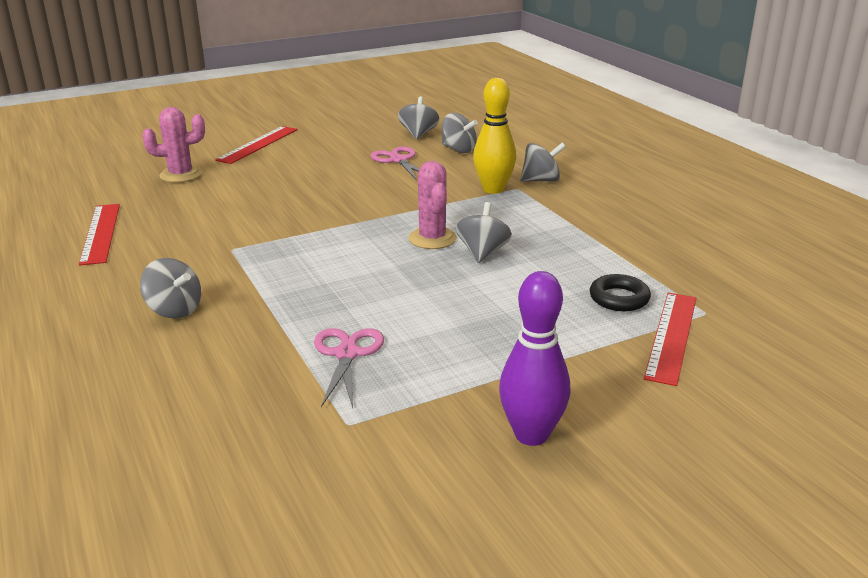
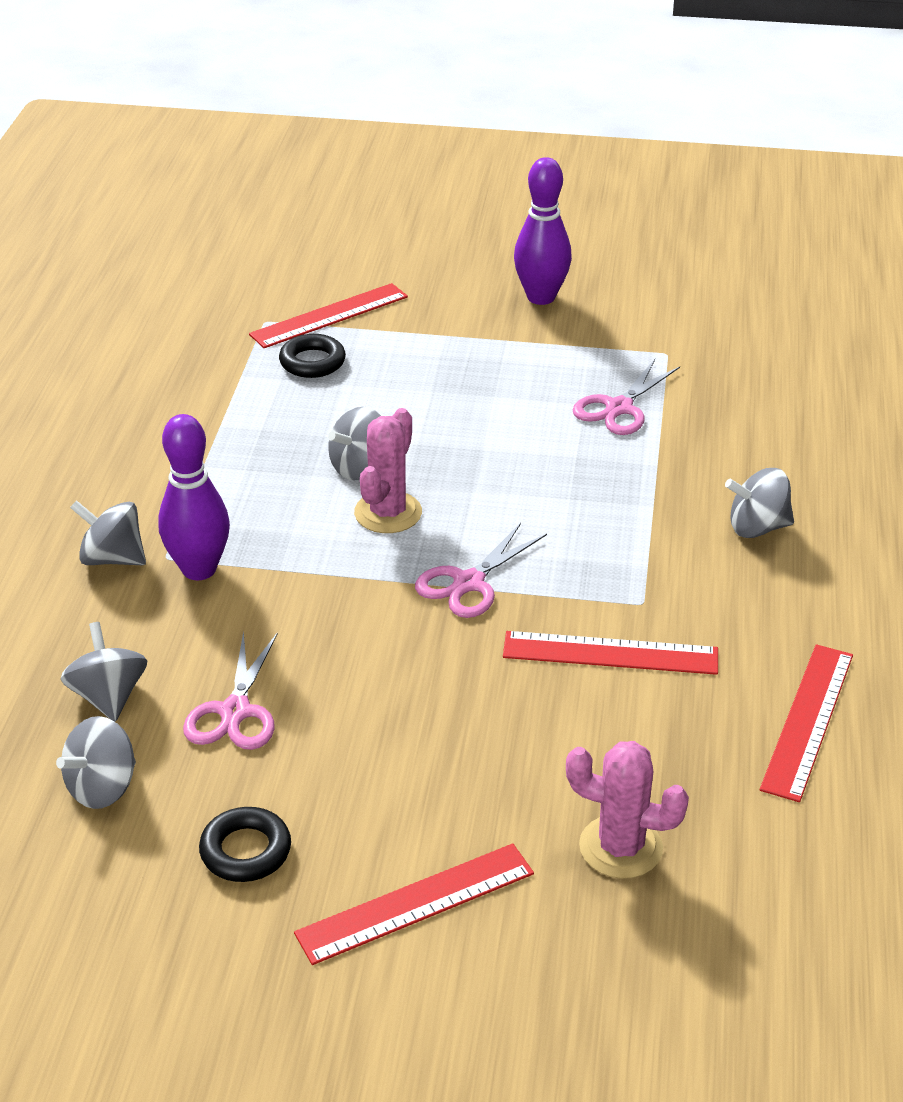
camera: 145 degrees left, 10 degrees up
grey spinning top [140,258,201,319] -> grey spinning top turned 75 degrees counterclockwise [725,468,794,538]
yellow bowling pin [473,78,516,194] -> purple bowling pin [158,414,230,580]
none -> black ring [199,807,291,882]
none -> pink scissors [415,523,547,618]
none -> red ruler [503,631,718,675]

